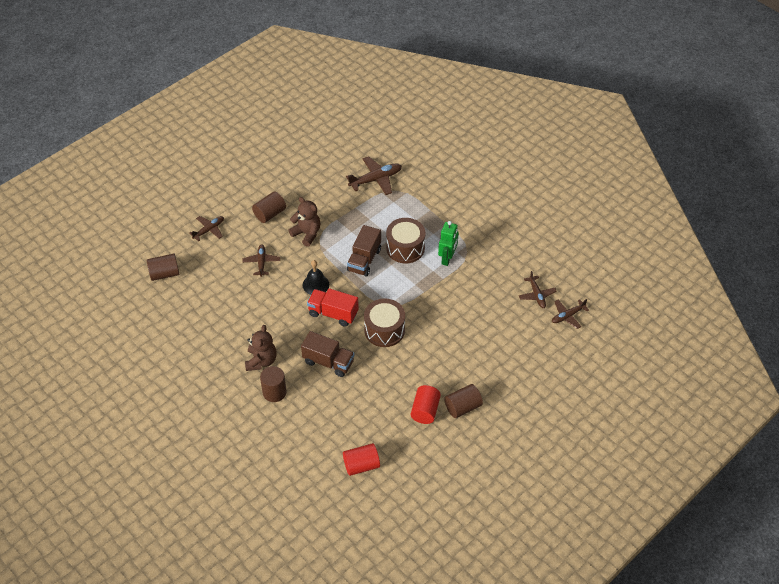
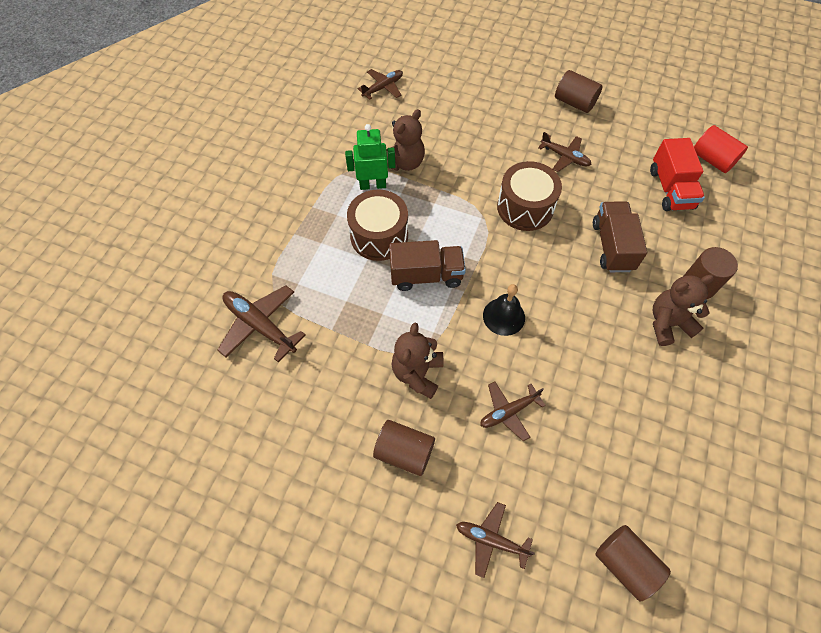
camera: 115 degrees left, 10 degrees up
red truck [307,288,359,327] -> red truck moved to [650,138,705,211]
red cylinder [411,385,441,424] -> none
brown plane [552,299,589,329] -> brown plane moved to [538,132,591,172]
none -> brown teddy bear [386,109,425,171]

